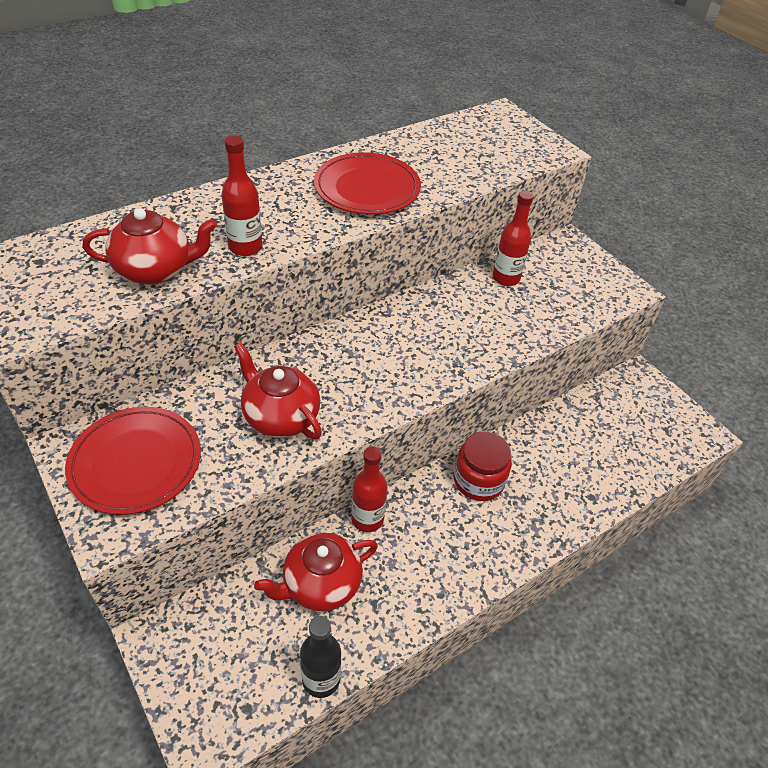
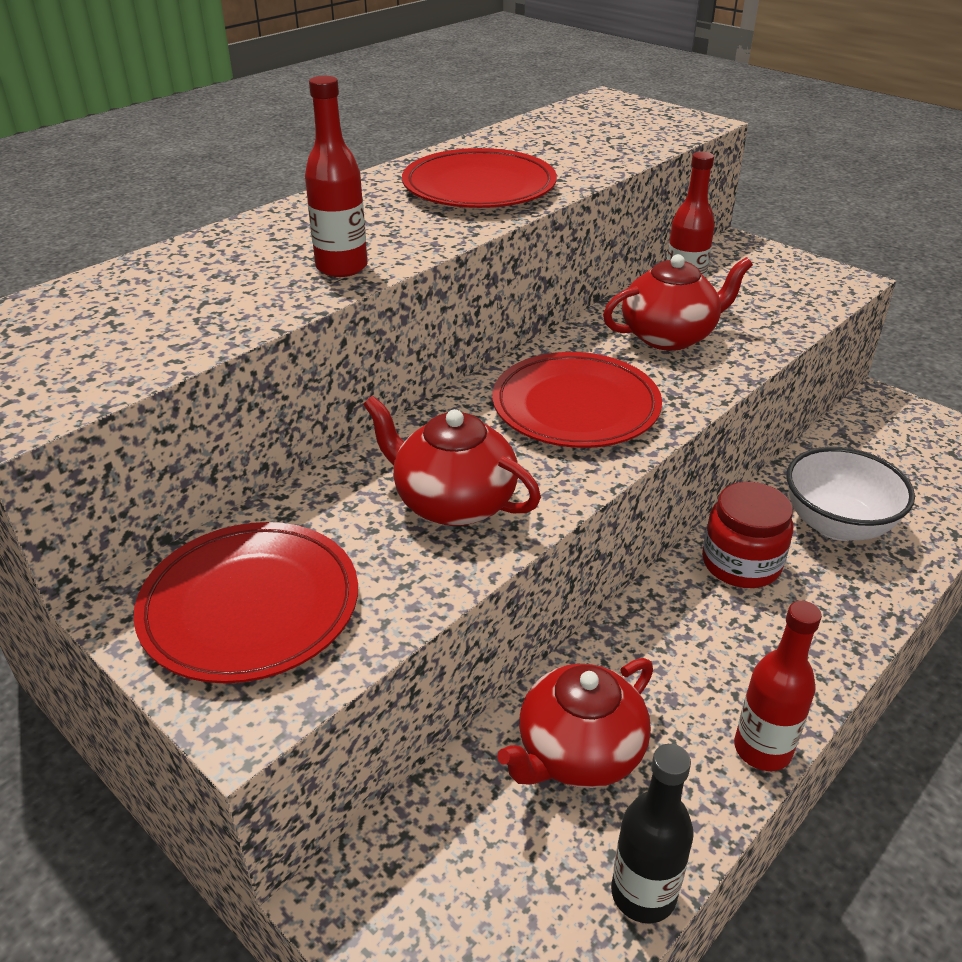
camera: 10 degrees left, 10 degrees down
red teapot [83,208,217,285] -> red teapot moved to [603,254,753,351]
red bottle [351,446,388,532] -> red bottle moved to [734,601,822,771]
none -> red plate [492,352,662,448]
none -> white bowl [786,447,915,541]

